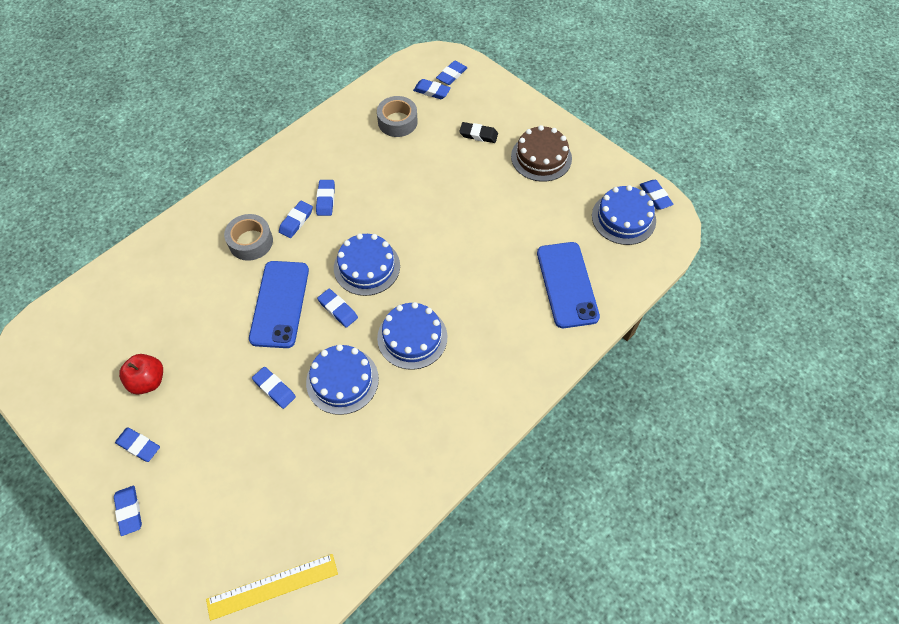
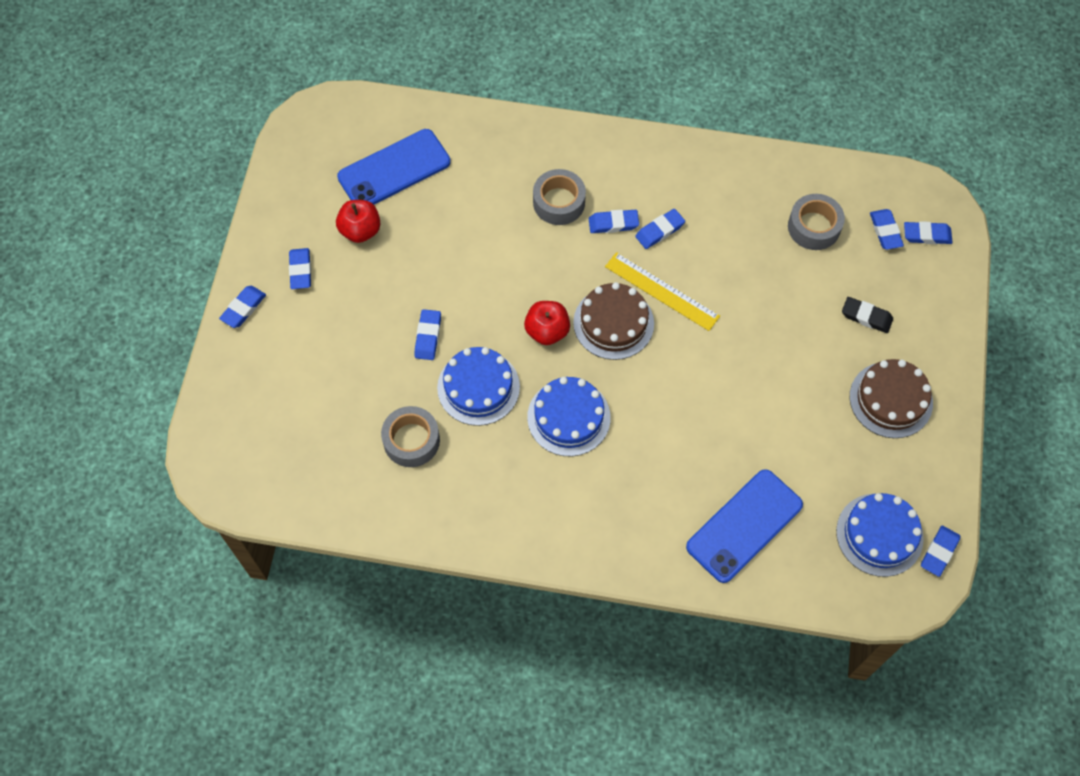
camera: 55 degrees right, 5 degrees up
yellow ruler [206,554,338,621] -> yellow ruler moved to [605,252,720,331]
blue phone [249,261,309,348] -> blue phone moved to [337,129,451,205]
blue eraser [317,289,358,328] -> red apple [524,301,570,345]
blue cake [334,233,400,296] -> brown cake [573,282,654,360]
black eraser [459,122,498,143] -> black eraser turned 45 degrees counterclockwise [842,297,893,333]
none -> grey tape [381,406,440,467]

